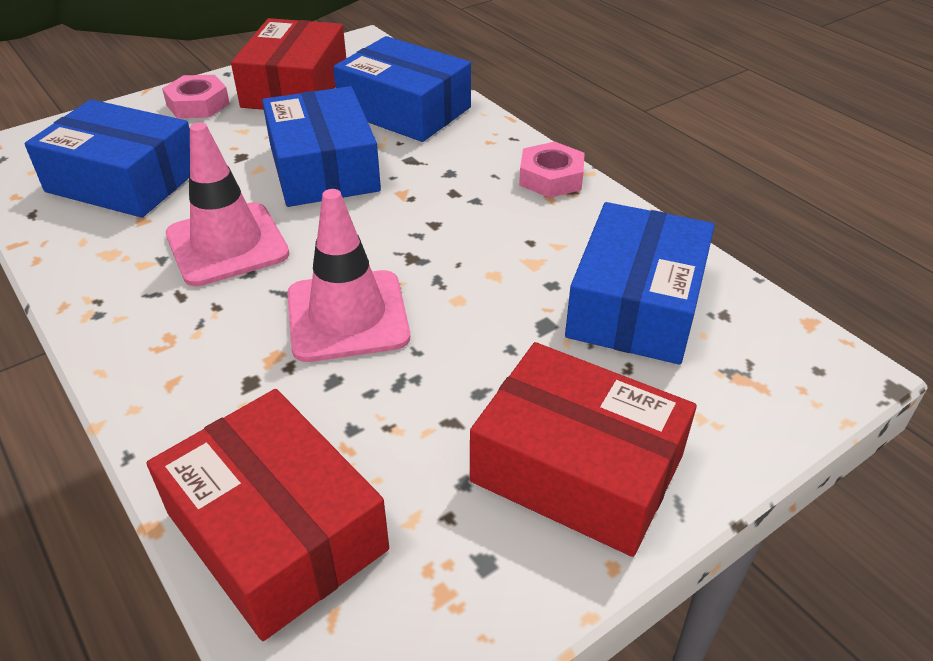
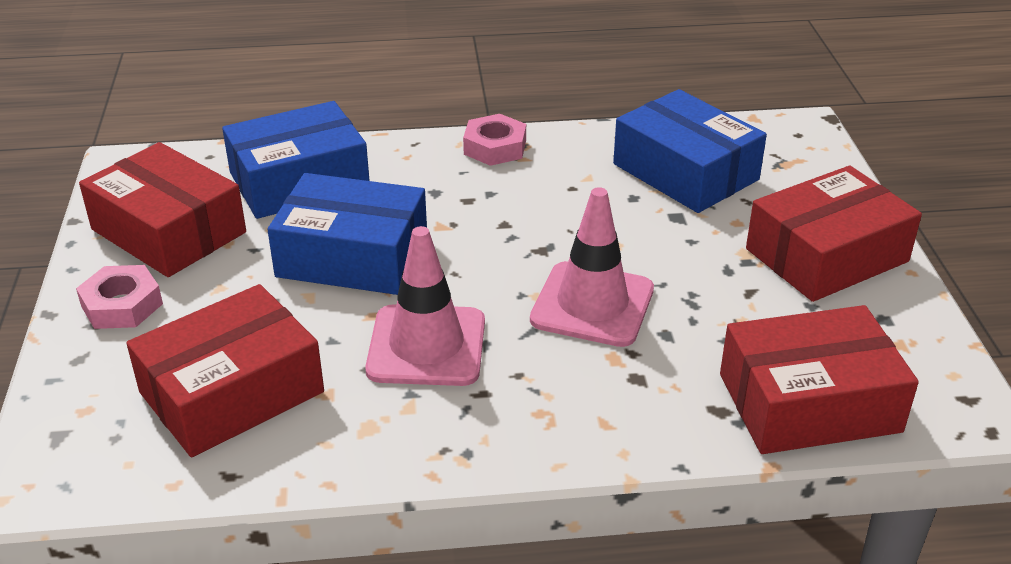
camera: 60 degrees left, 5 degrees down
blue box [24,99,190,218] -> red box [126,284,324,457]

